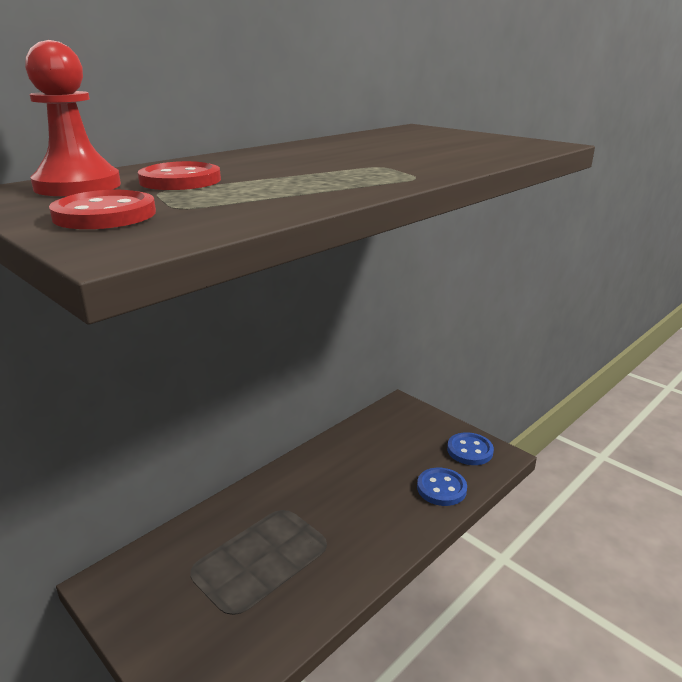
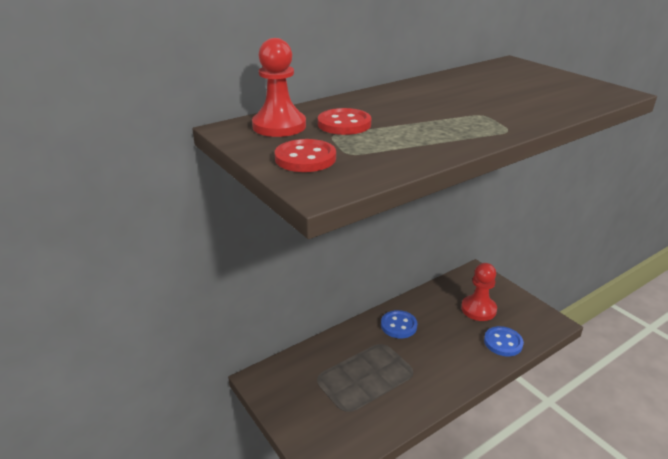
camera: 10 degrees right, 5 degrees up
blue button [447,432,494,465] -> blue button moved to [381,310,417,338]
none -> red pawn [461,263,497,321]

